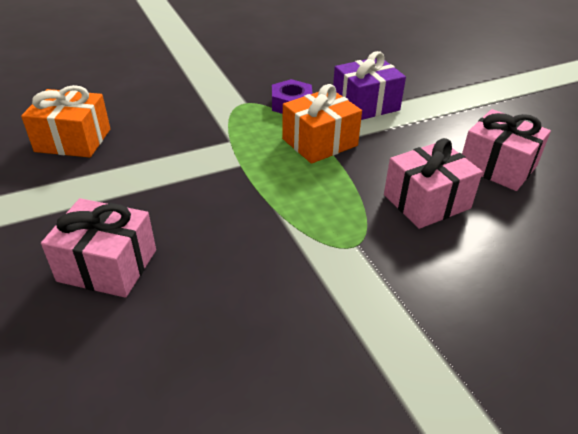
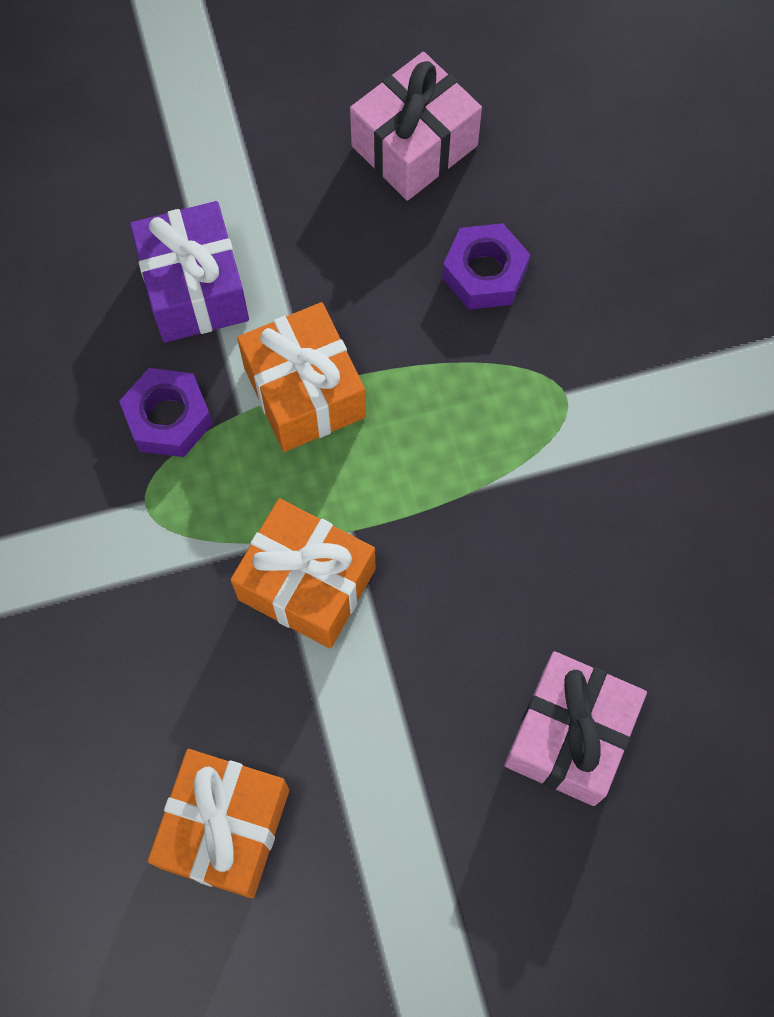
camera: 80 degrees left, 30 degrees up
pink gift [384,138,483,229] -> purple nut [442,223,530,309]
none -> orange gift [231,498,376,648]

